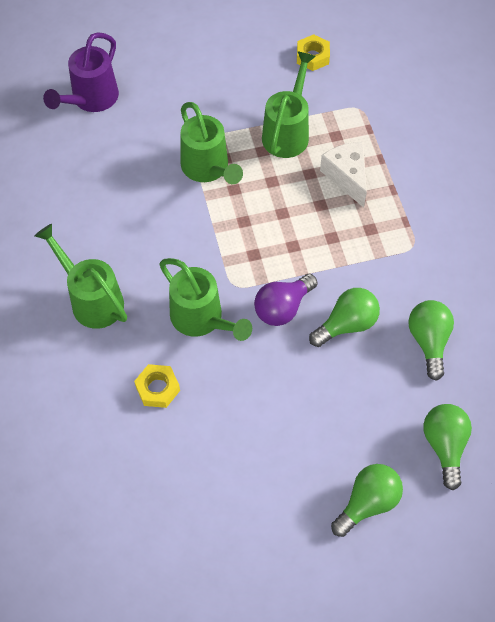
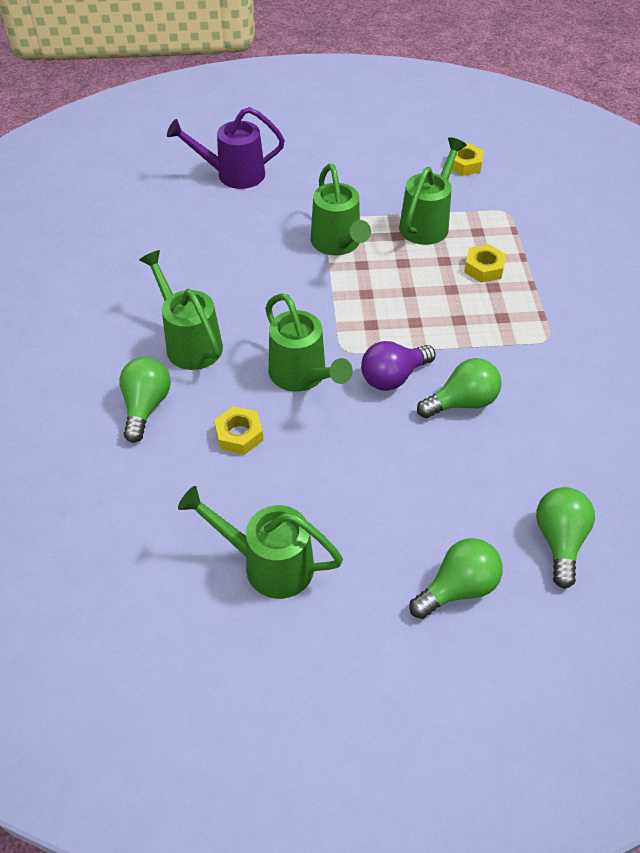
camera: 10 degrees right, 10 degrees down
purple watering can [43,32,119,112] -> purple watering can turned 45 degrees clockwise [167,107,285,189]
white cheese [320,142,367,208] -> yellow nut [464,244,506,283]
green light bulb [408,300,454,381] -> green light bulb moved to [119,357,171,443]
none -> green watering can [178,486,343,599]

